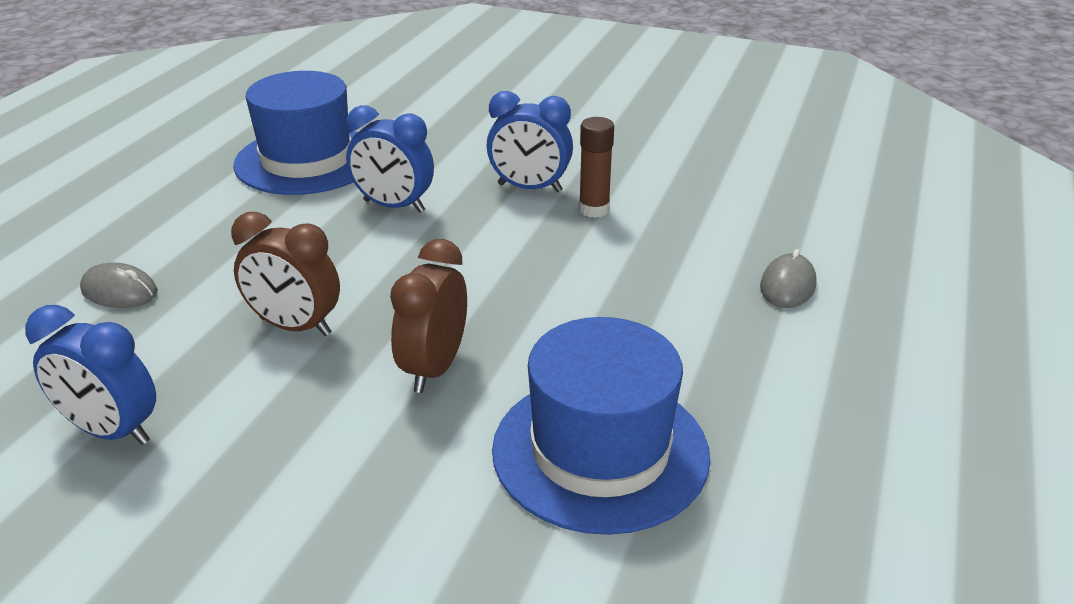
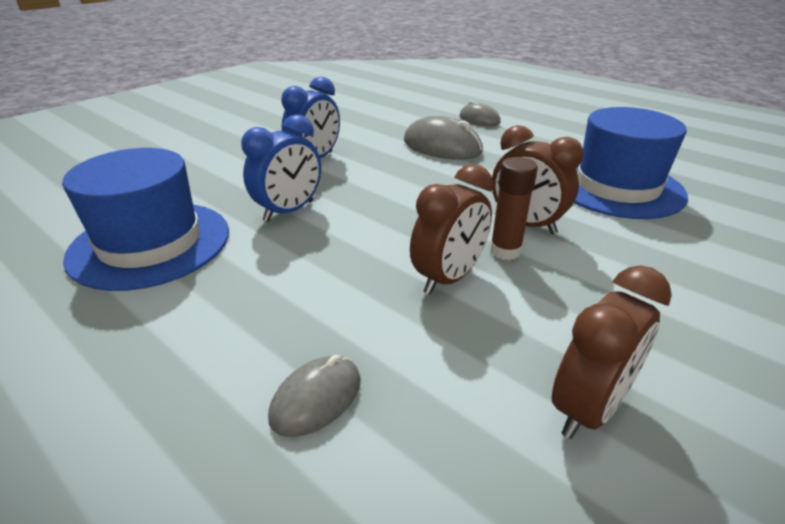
camera: 70 degrees left, 0 degrees up
blue clock [25,305,156,445] -> brown clock [552,265,672,439]
brown glue stick [579,117,614,218] -> brown glue stick moved to [490,157,538,260]
none -> grey mouse [404,116,483,160]

